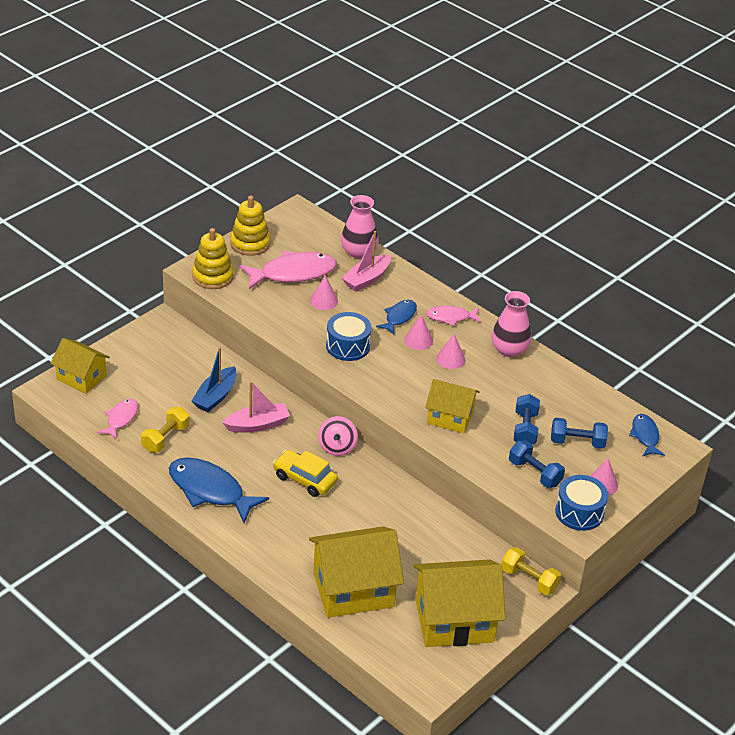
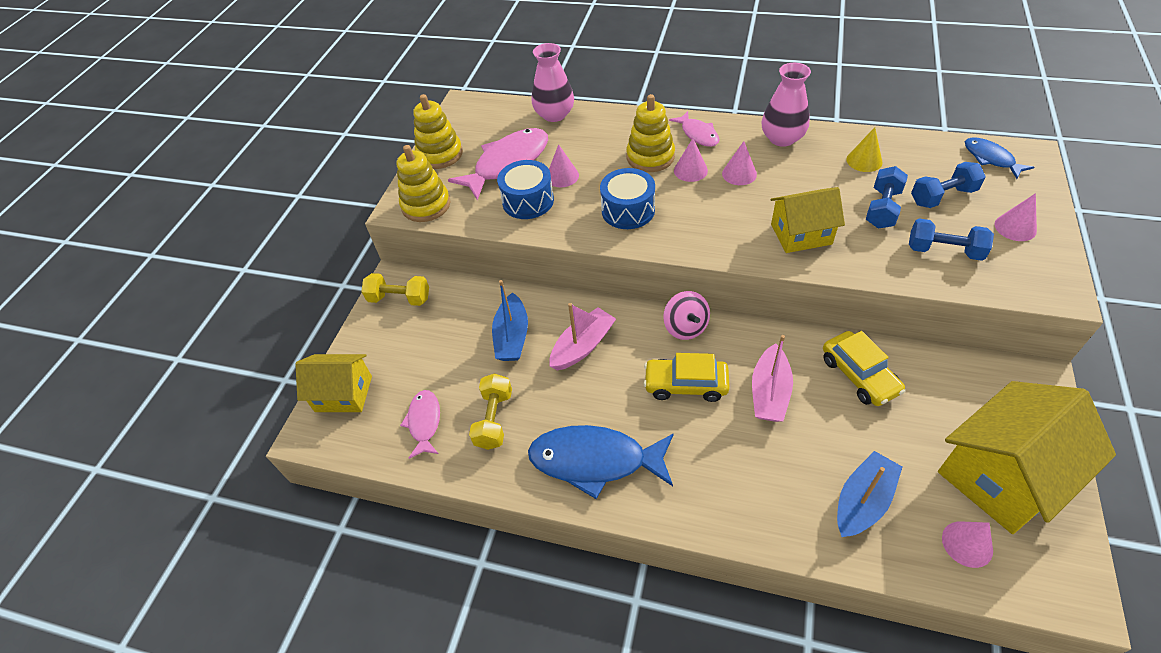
camera: 20 degrees left, 10 degrees up
yellow house [309,526,404,618] -> blue boat [837,451,902,537]
pink boat [342,231,391,291] -> pink boat moved to [752,335,793,422]
blue fish [376,300,417,334] -> yellow stacking toy [626,94,675,172]
pink fish [426,306,481,326] -> pink fish turned 90 degrees counterclockwise [669,111,720,147]
yellow dumbbell [501,547,561,596] -> yellow dumbbell moved to [361,273,429,306]
blue dumbbell [514,394,540,444] -> blue dumbbell turned 45 degrees clockwise [866,166,908,229]
blue drum [555,475,608,531] -> blue drum moved to [497,160,554,219]
none -> yellow car [823,331,905,406]
none -> yellow cone [846,127,882,172]
none -> pink cone [942,522,993,568]

